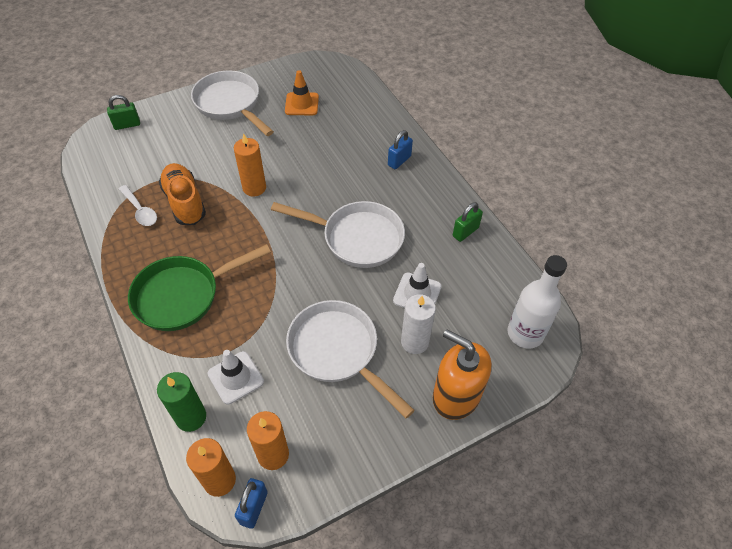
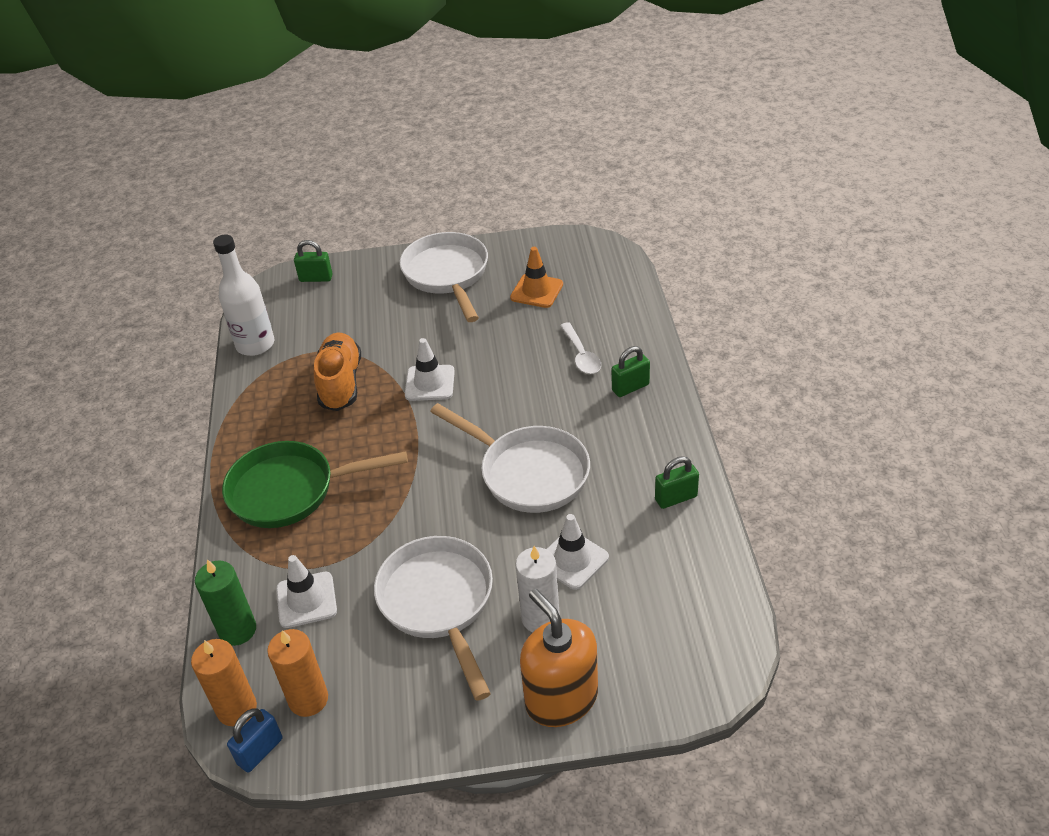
camera: 25 degrees right, 10 degrees down
white spoon [119,185,157,226] -> white spoon moved to [560,322,601,374]
orange candle [234,134,266,196] -> white traffic cone [405,338,455,401]
blue padlock [388,130,413,169] -> green padlock [612,346,650,397]
white bottle [508,255,567,349] -> white bottle moved to [213,235,274,356]

